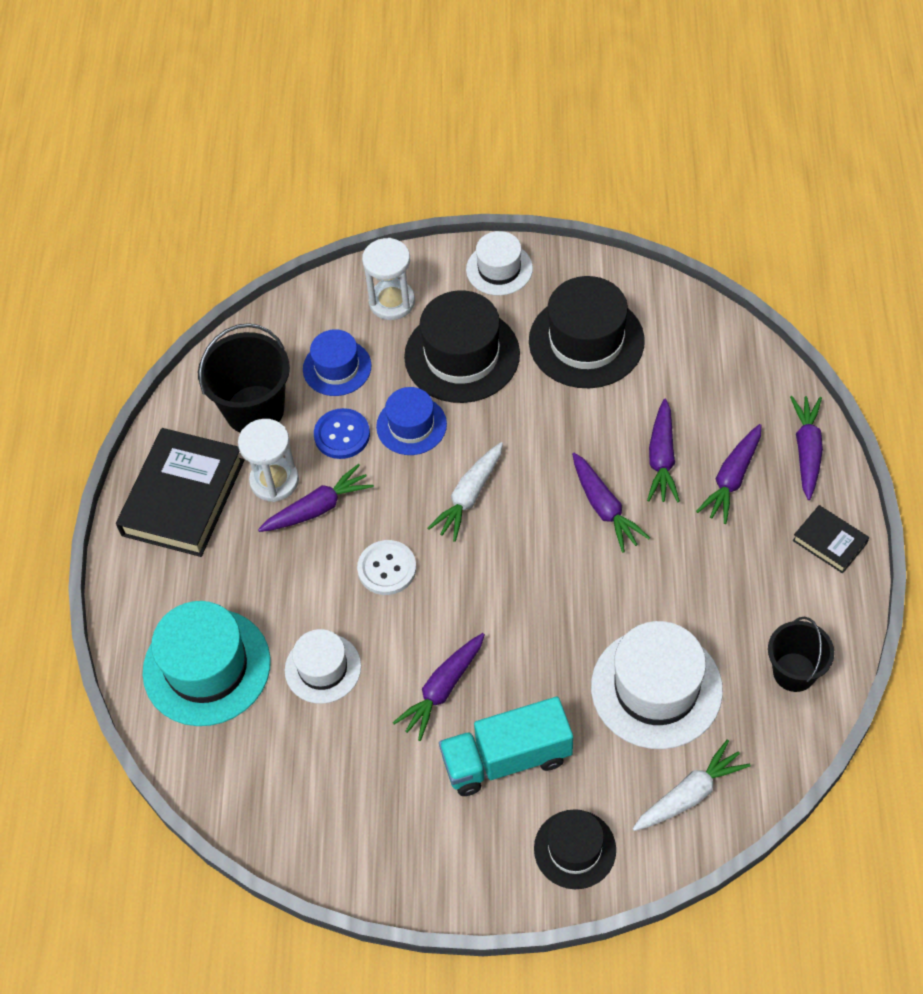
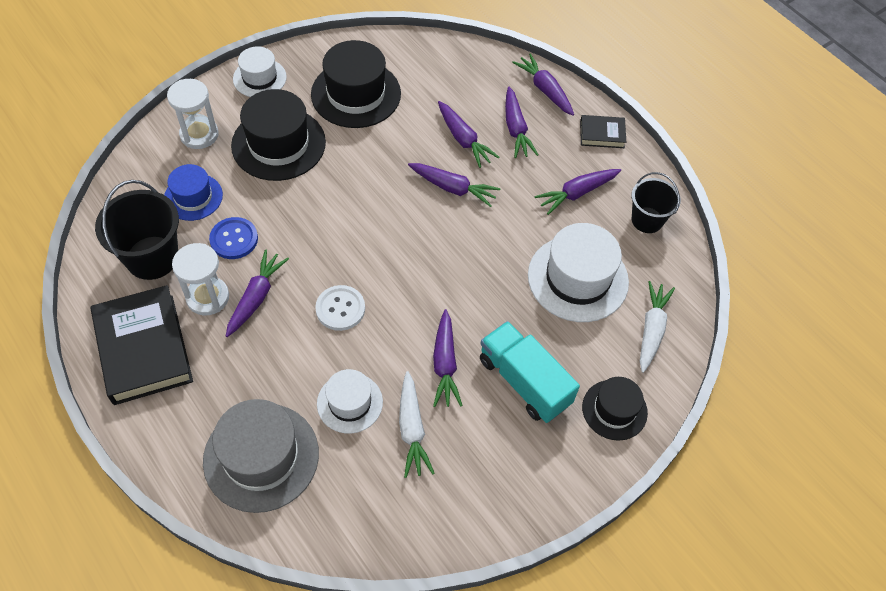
camera: 45 degrees left, 0 degrees up
turquoise hat [143,601,271,726] -> grey hat [203,399,319,513]
blue hat [376,387,447,455] -> none
white carrot [428,442,503,542] -> white carrot moved to [399,371,435,478]
turquoise truck [439,697,573,796] -> turquoise truck turned 105 degrees clockwise [480,321,580,423]
none -> purple carrot [535,169,621,215]

